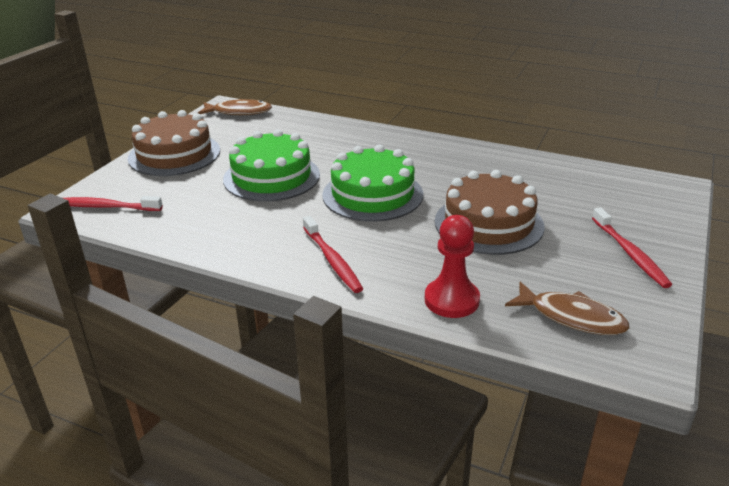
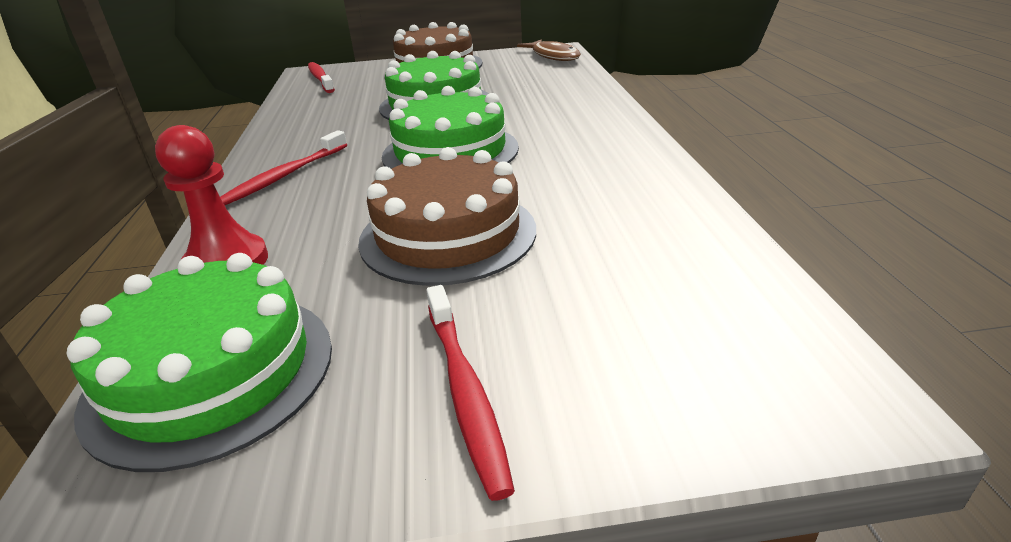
camera: 60 degrees right, 0 degrees up
brown fish [505,281,630,335] -> green cake [67,253,332,472]
red toothbrush [592,207,672,288] -> red toothbrush turned 60 degrees counterclockwise [426,285,515,501]

